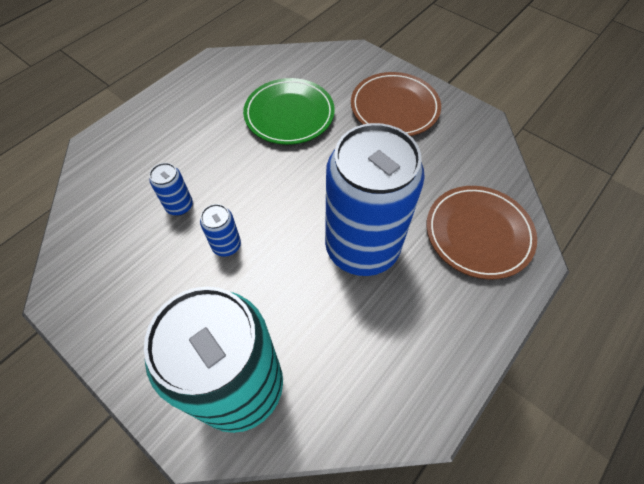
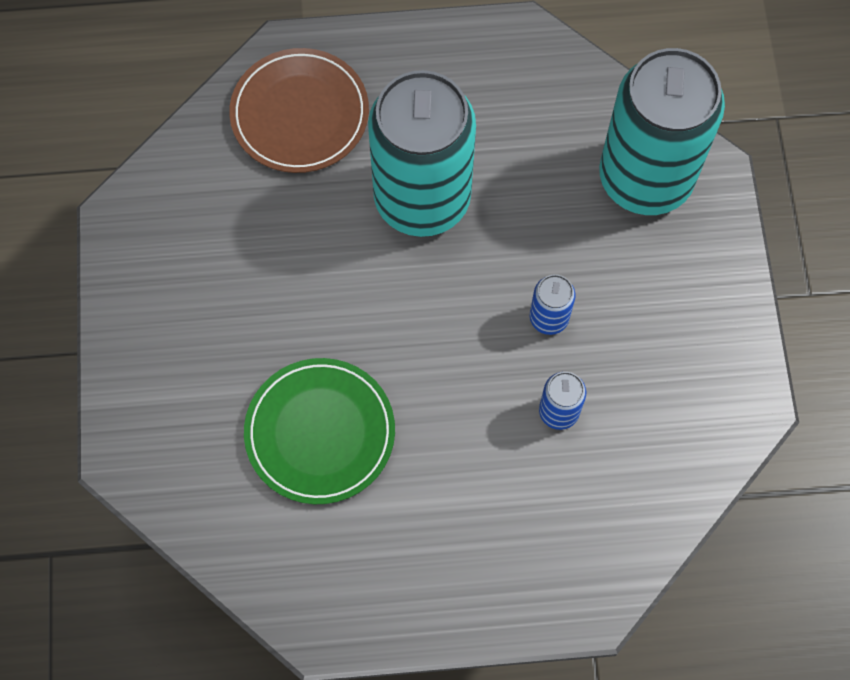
camera: 135 degrees left, 10 degrees up
blue can [325,123,425,276] -> turquoise can [368,70,476,237]
brown plate [351,72,441,136] -> none

